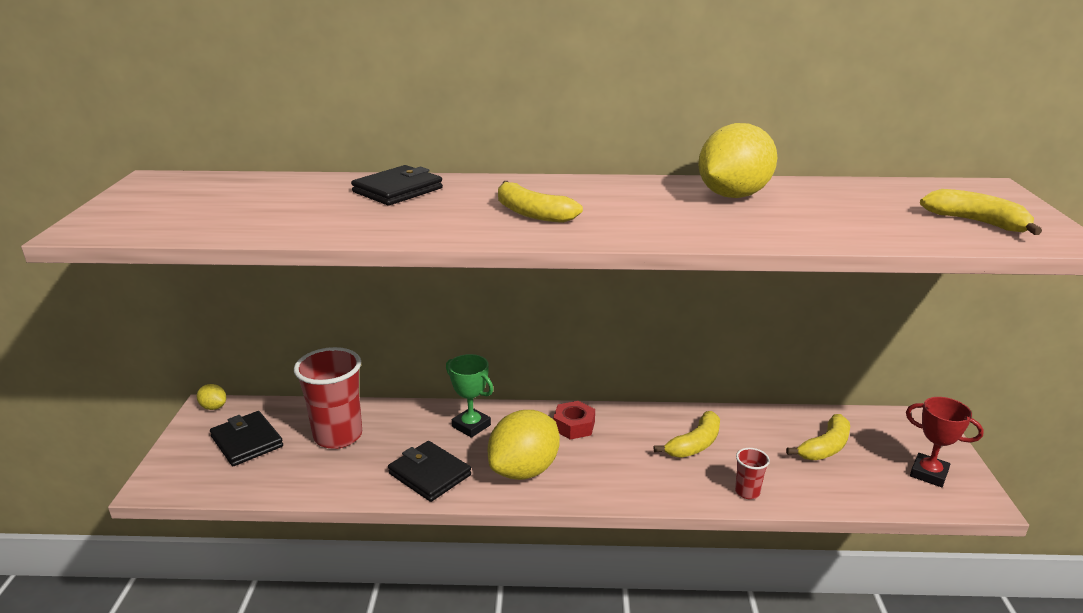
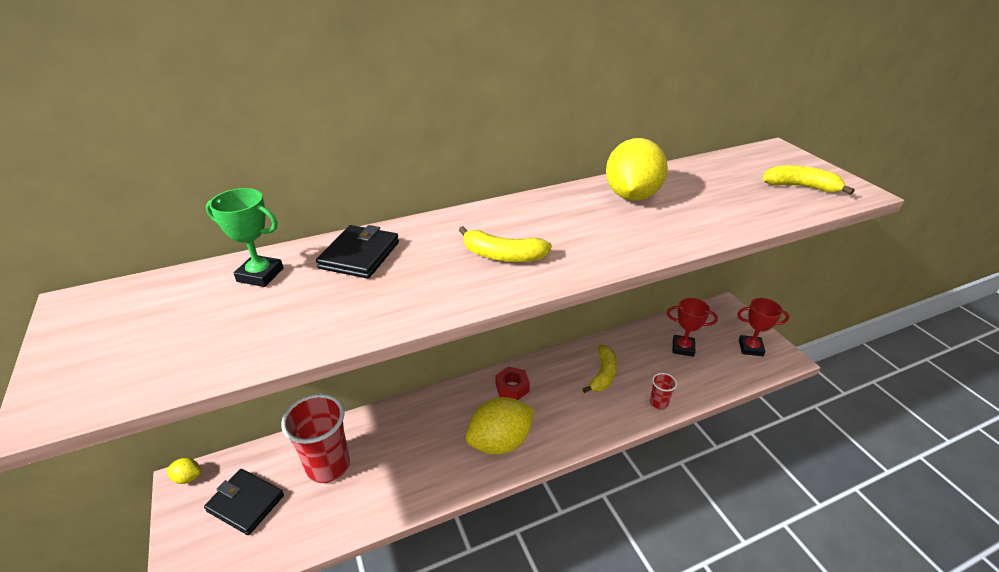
camera: 25 degrees left, 10 degrees up
black wallet [388,441,471,502] -> none
green trophy [446,354,493,438] -> green trophy moved to [206,188,284,287]
yellow lemon [488,410,560,480] -> yellow lemon turned 45 degrees clockwise [465,397,535,455]
yellow banana [786,414,850,460] -> red trophy [667,298,718,357]

